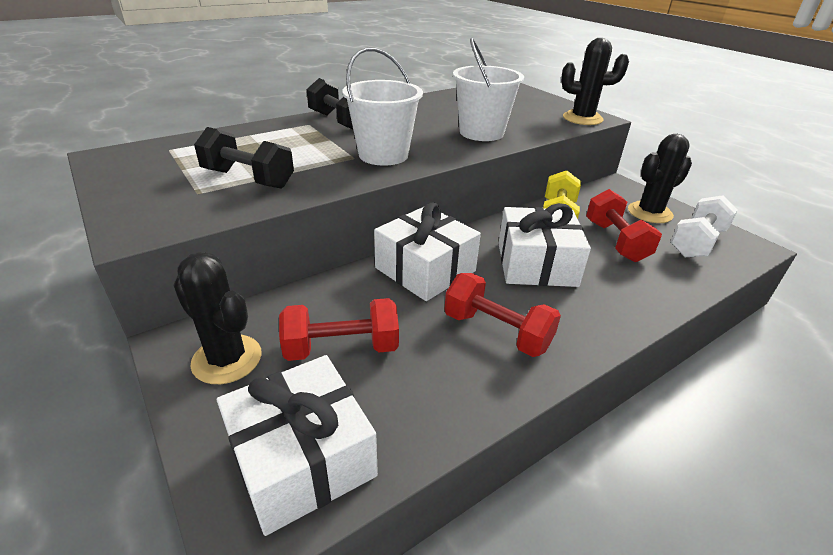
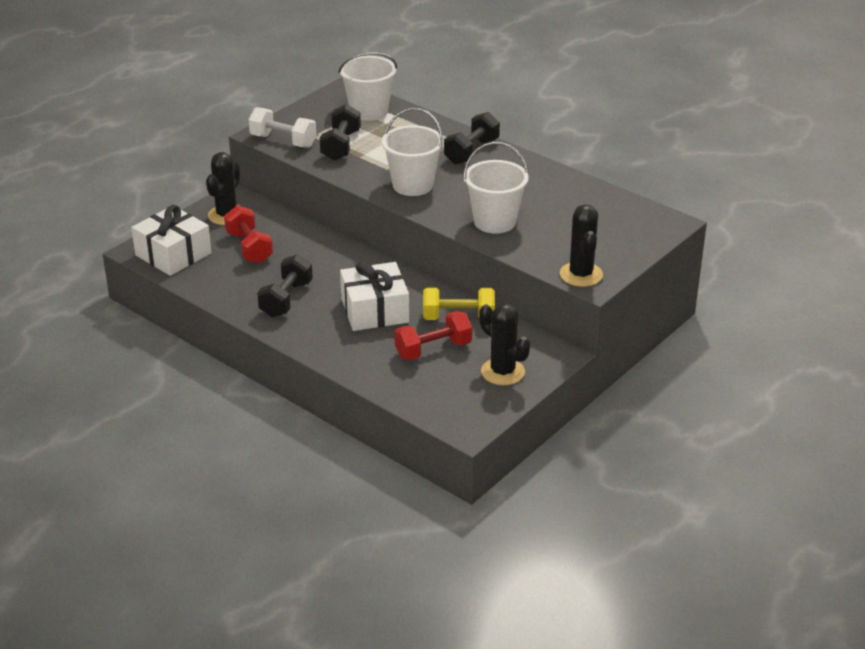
camera: 75 degrees right, 0 degrees up
white gift [374,203,481,301] -> none
red dumbbell [444,273,561,357] -> black dumbbell [257,254,313,317]
white dumbbell [670,195,738,257] -> white dumbbell moved to [249,107,316,148]
none -> white bucket [338,52,397,121]

